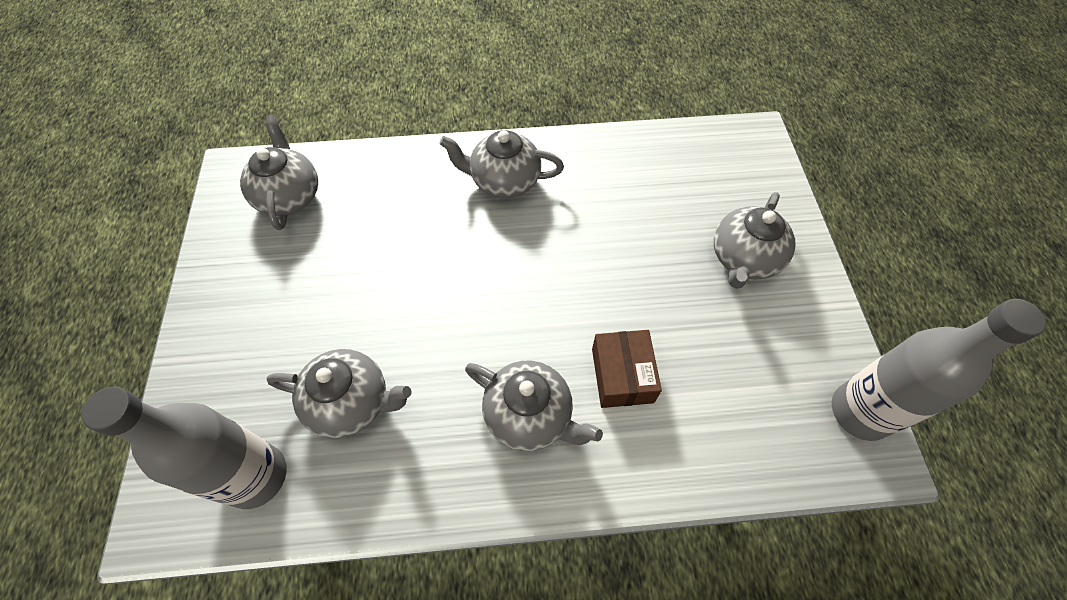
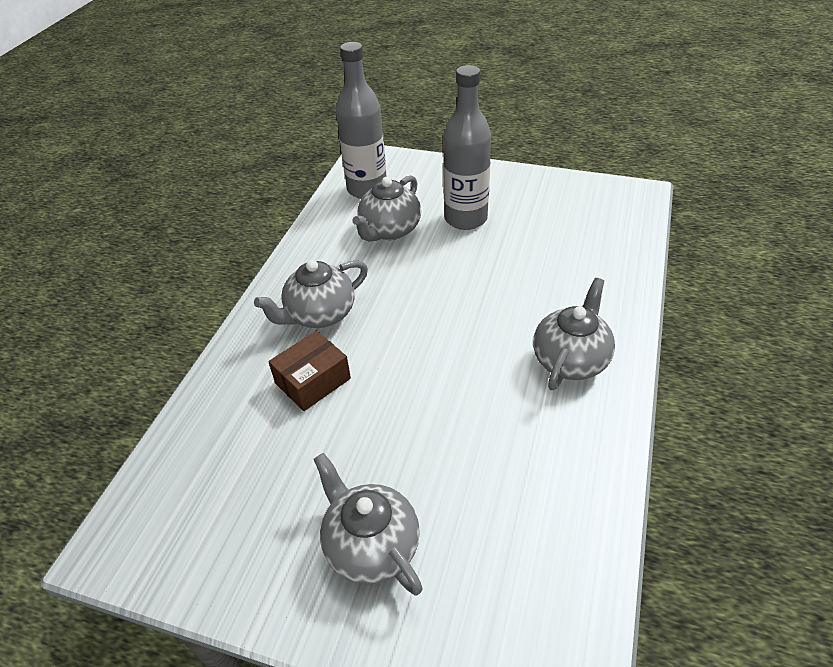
camera: 115 degrees right, 15 degrees down
grey teapot [240,115,318,230] -> none
brown box [592,330,662,408] -> brown box turned 60 degrees counterclockwise [268,330,351,411]
grey bottle [832,299,1046,441] -> grey bottle moved to [443,65,491,230]

